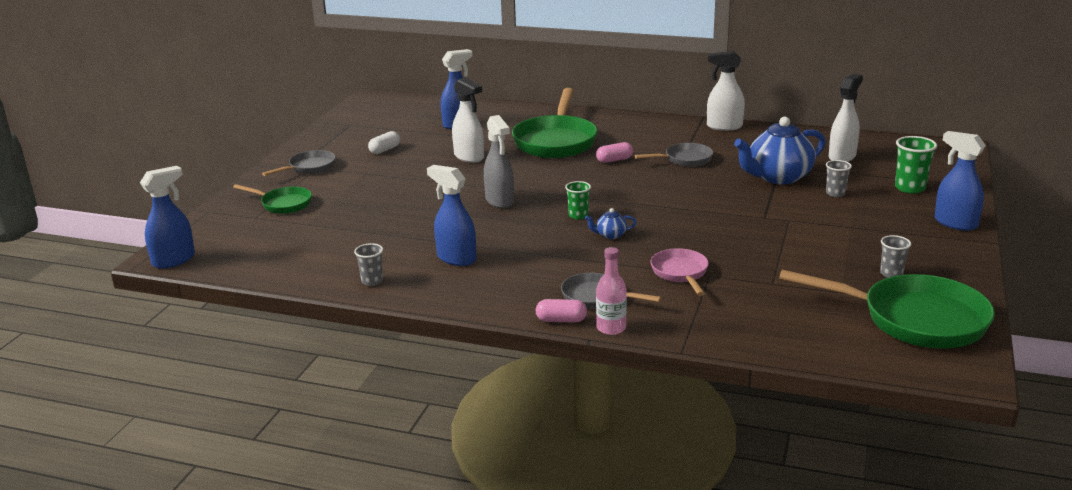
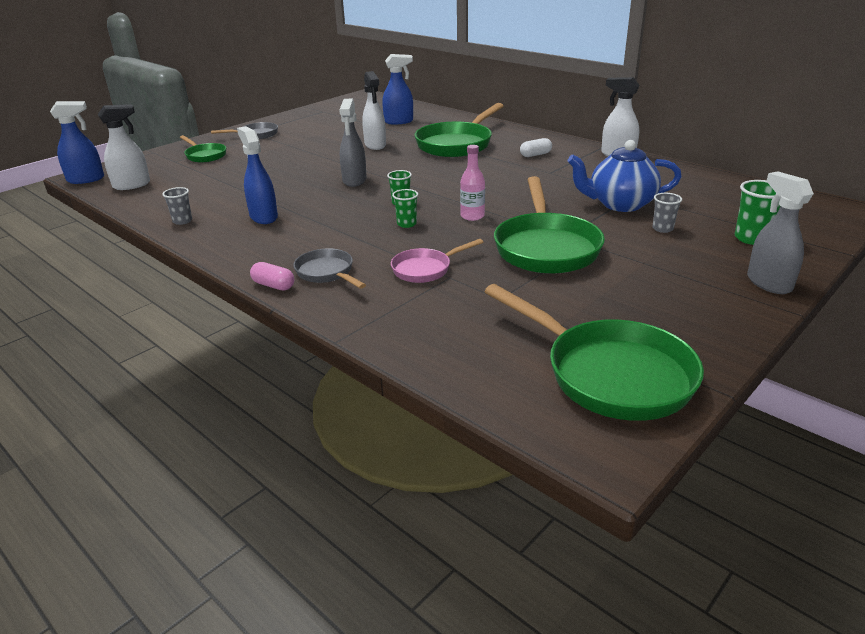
camera: 25 degrees right, 5 degrees up
white capsule [368,131,400,154] -> white capsule moved to [520,138,552,157]
blue teapot [585,208,636,239] -> green cup [392,189,418,228]
pink capsule [596,142,633,163] -> none
pink bottle [596,247,627,335] -> pink bottle moved to [460,145,485,221]
grey pan [635,143,713,167] -> none
pink pan [651,248,709,296] -> pink pan turned 135 degrees counterclockwise [391,239,483,283]
white spray bottle [829,74,863,162] -> white spray bottle moved to [98,104,150,190]
grey cup [880,235,911,278] -> none
blue spray bottle [935,131,986,231] -> grey spray bottle [747,171,814,294]
none -> green pan [494,176,605,274]

